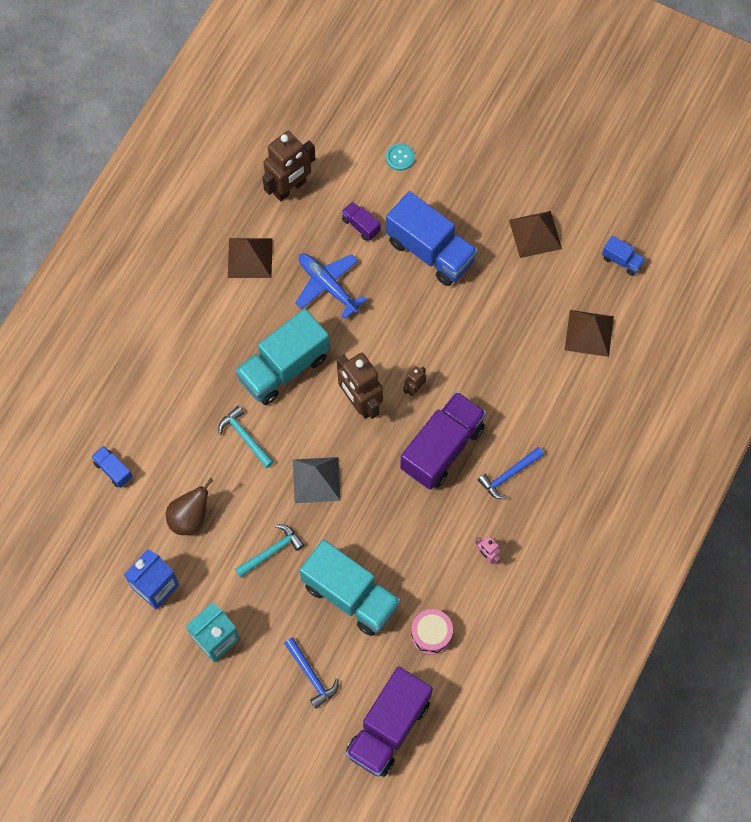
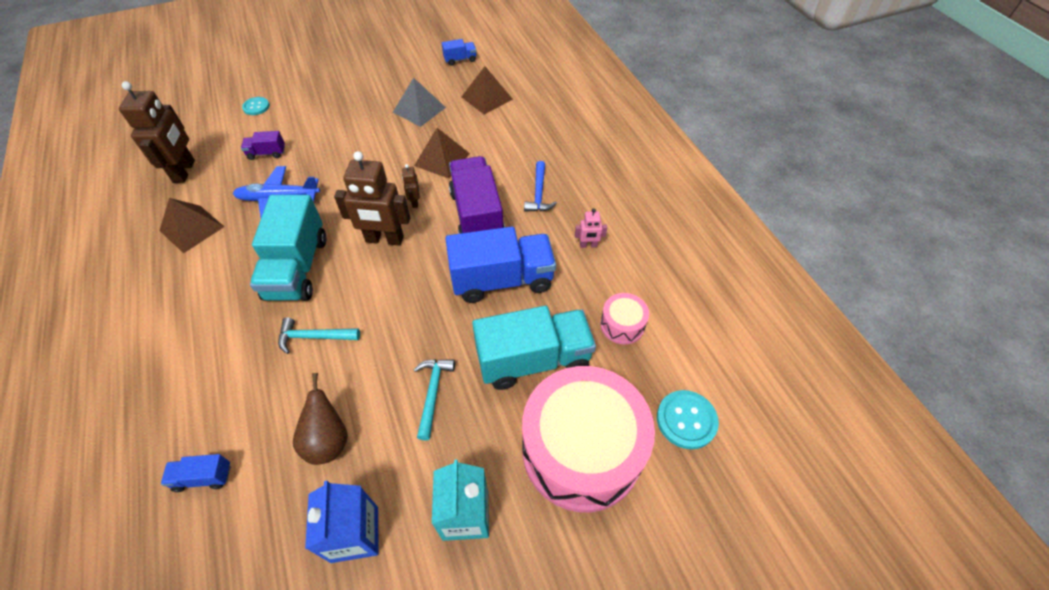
camera: 50 degrees left, 15 degrees down
blue hammer [284,638,339,709] -> pink drum [522,366,655,512]
grey pyramid [293,457,341,503] -> grey pyramid moved to [393,77,446,127]
purple truck [346,667,433,777] -> turquoise button [657,390,719,450]
blue truck [386,191,478,286] -> blue truck moved to [445,227,556,303]
brown pyramid [509,211,562,258] -> brown pyramid moved to [414,128,470,179]

